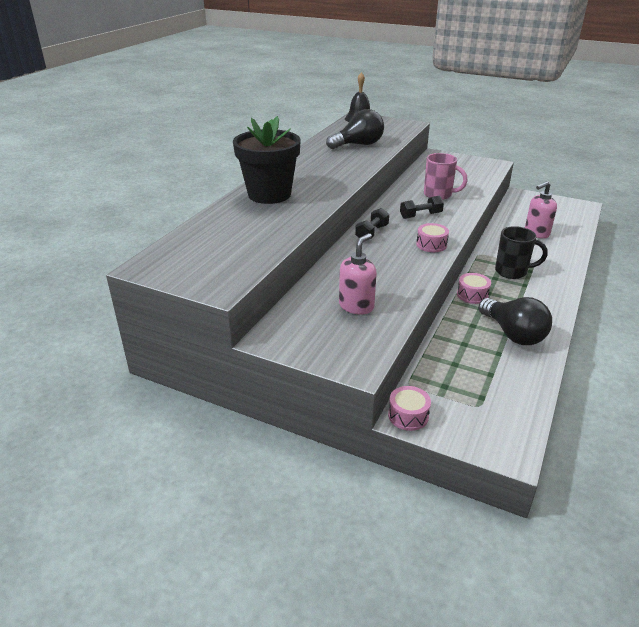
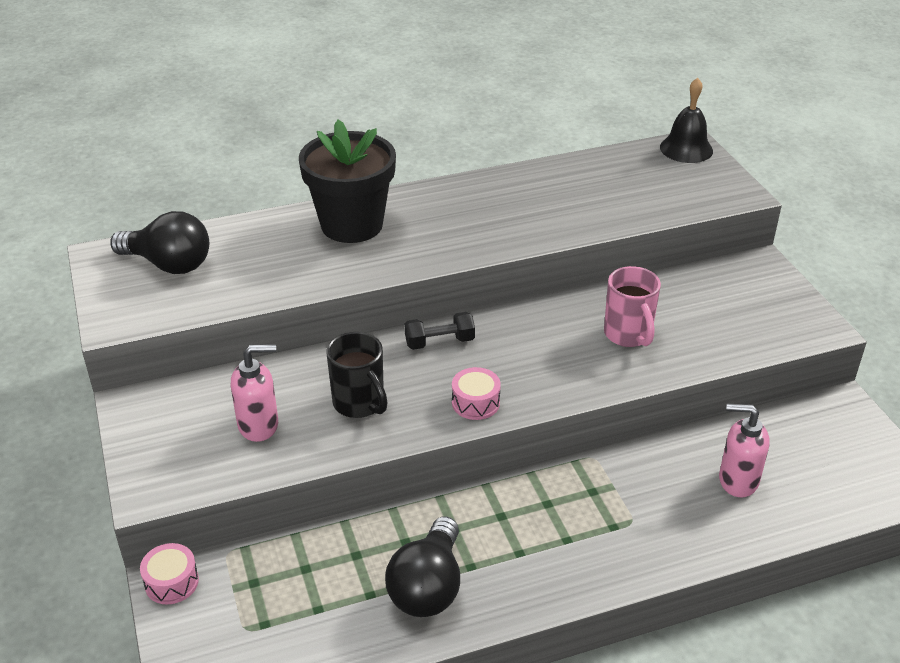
camera: 45 degrees right, 5 degrees up
black light bulb [326,109,384,149] -> black light bulb moved to [110,211,209,274]
black dumbbell [400,196,444,219] -> none
pink drum [457,273,491,304] -> none
black mug [495,226,548,279] -> black mug moved to [327,332,388,418]

